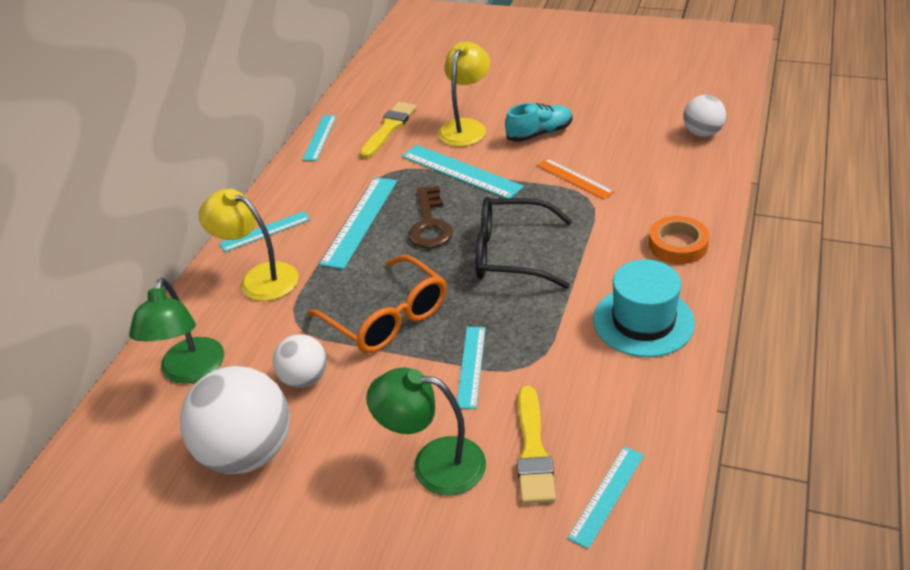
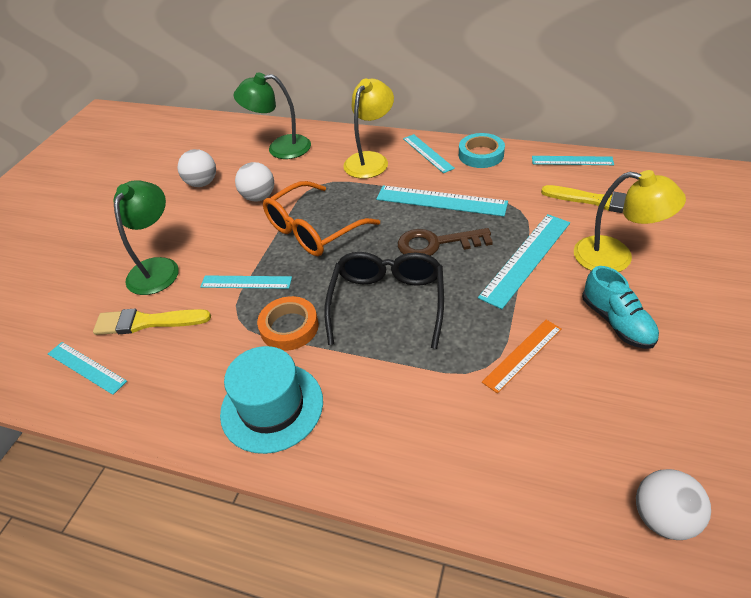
camera: 90 degrees right, 5 degrees up
white ball [180,366,290,474] -> white ball [178,149,216,187], size x0.55
orange tape [649,216,710,264] -> orange tape moved to [257,296,319,351]
none -> turquoise tape [459,133,505,168]

